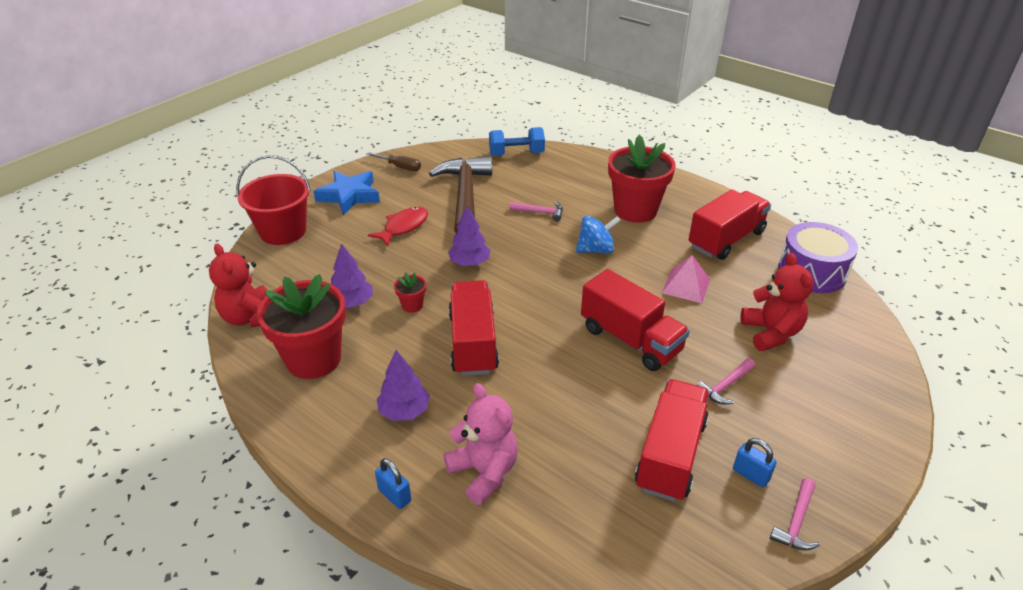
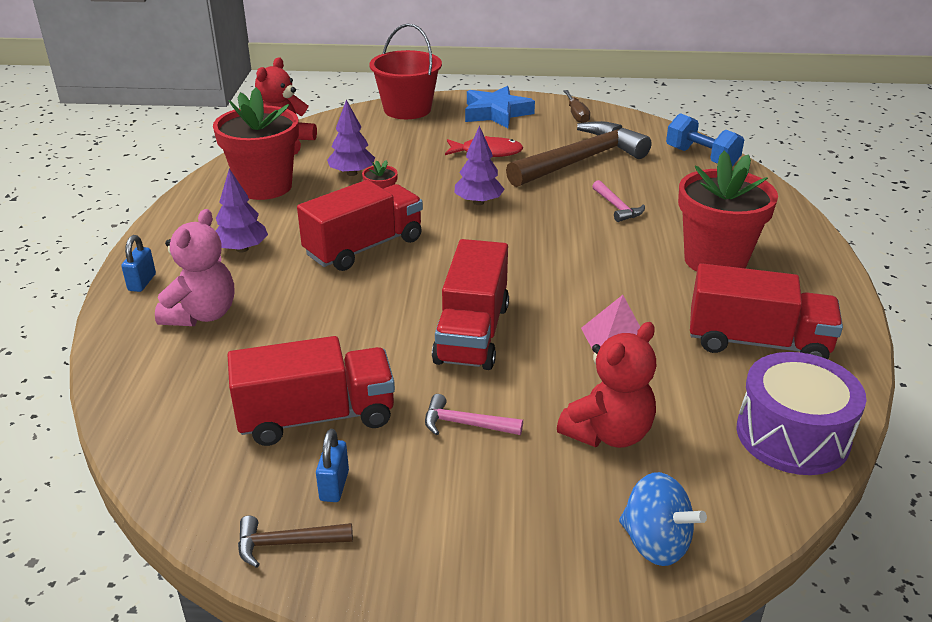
camera: 55 degrees right, 5 degrees down
blue spinning top [576,216,621,254] -> blue spinning top moved to [619,472,707,566]
pink hammer [770,478,820,550] -> brown hammer [238,516,353,568]

